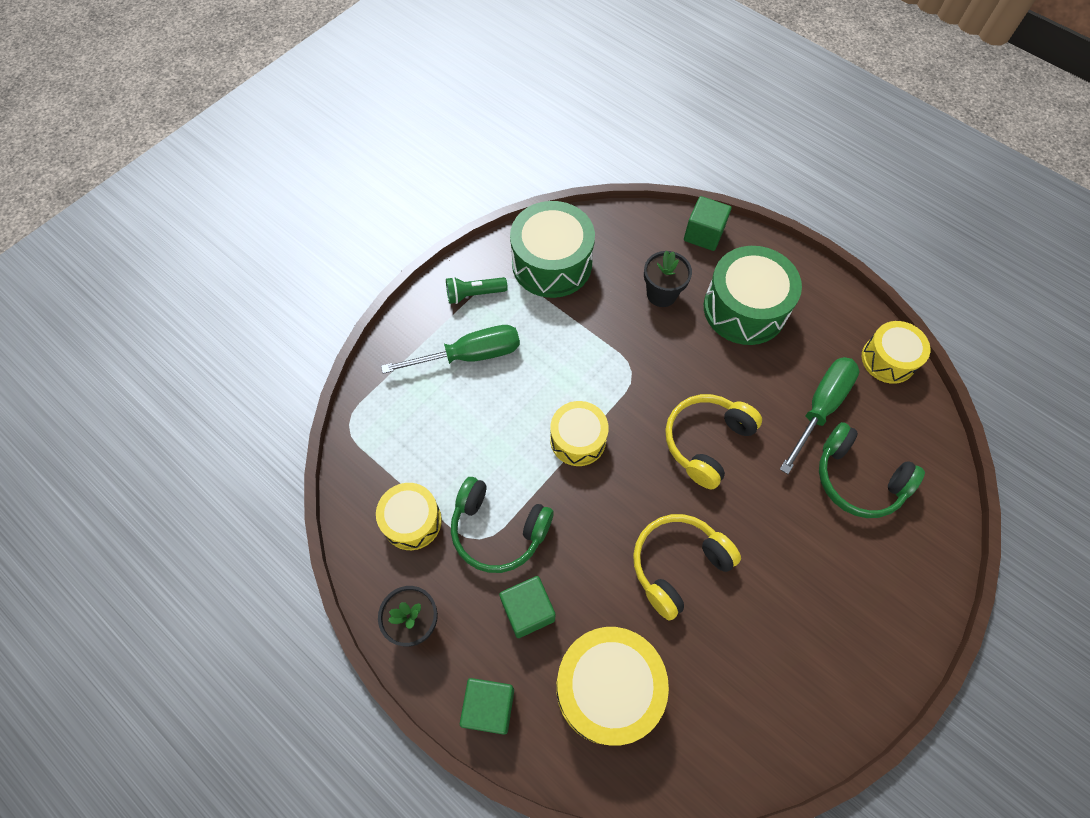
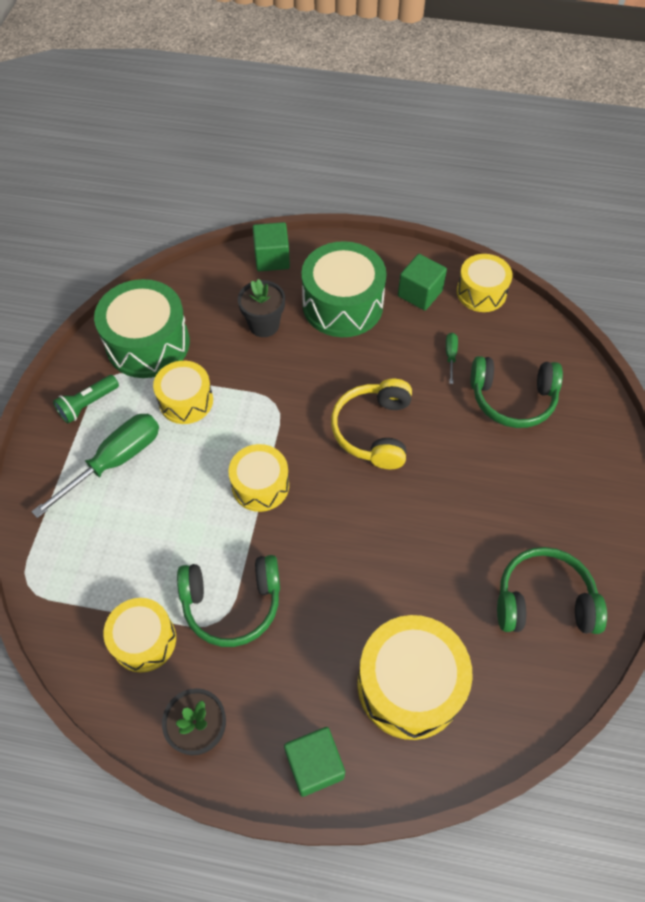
camera: 30 degrees left, 5 degrees down
green cube [499,576,556,638] -> green cube moved to [398,254,447,311]
yellow headphones [633,514,741,620] -> none
green screwdriver [780,357,860,474] -> green screwdriver [446,333,458,384], size x0.44
none -> yellow drum [153,361,213,424]
none -> green headphones [497,547,607,634]

